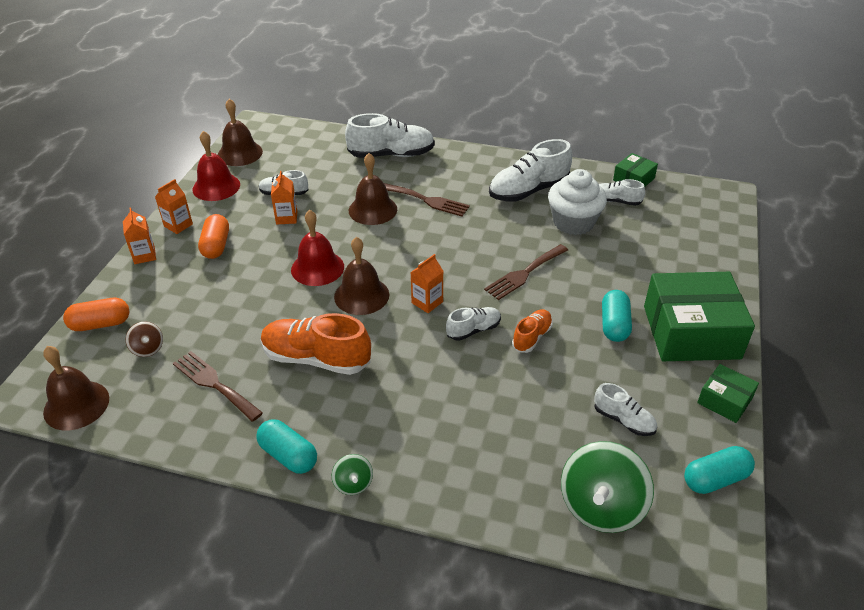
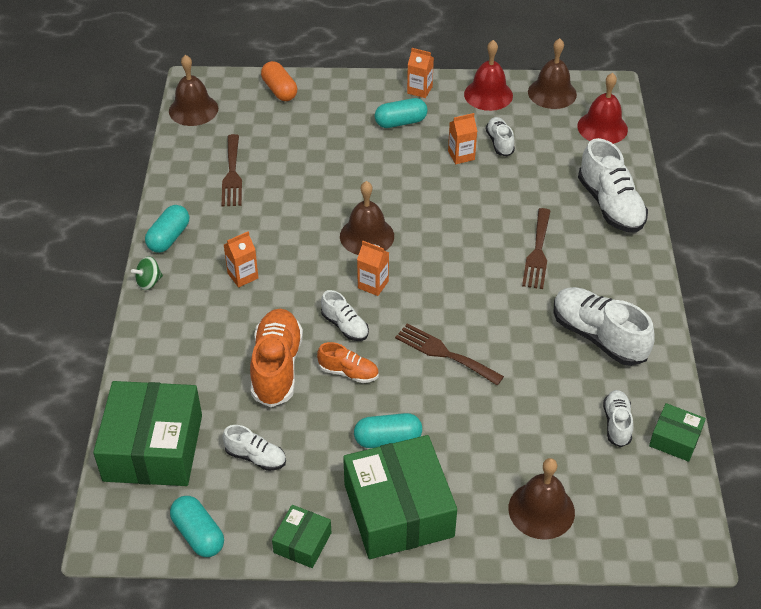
camera: 75 degrees right, 5 degrees up
orange carton [123,208,156,264] -> orange carton moved to [224,232,259,287]
brown spinning top [126,321,163,357] -> none
brown fork [173,351,263,422] -> brown fork turned 150 degrees clockwise [222,134,242,207]
orange capsule [198,214,229,259] -> turquoise capsule [375,98,428,128]
orange shoe [261,313,371,375] -> orange shoe moved to [250,309,303,407]
red bell [291,210,344,286] -> red bell moved to [577,73,628,144]
brown bell [349,153,397,225] -> brown bell moved to [508,458,575,540]
white cupcake [548,169,607,235] -> none
green spinning top [561,441,654,533] -> green box [93,381,202,486]
white shoe [594,383,657,436] -> white shoe turned 90 degrees counterclockwise [223,425,286,471]

